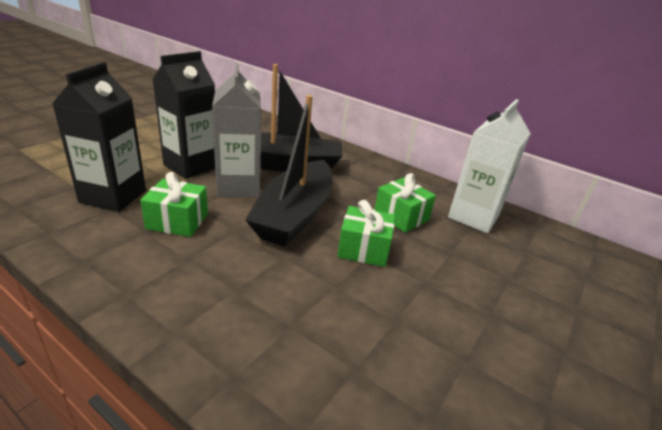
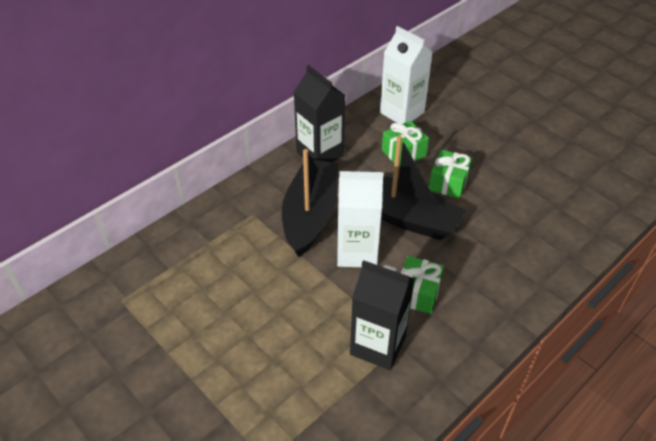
camera: 75 degrees left, 15 degrees up
black carton [152,51,215,179] -> black carton moved to [294,65,346,162]
grey carton [212,64,261,197] -> white carton [337,171,383,267]

